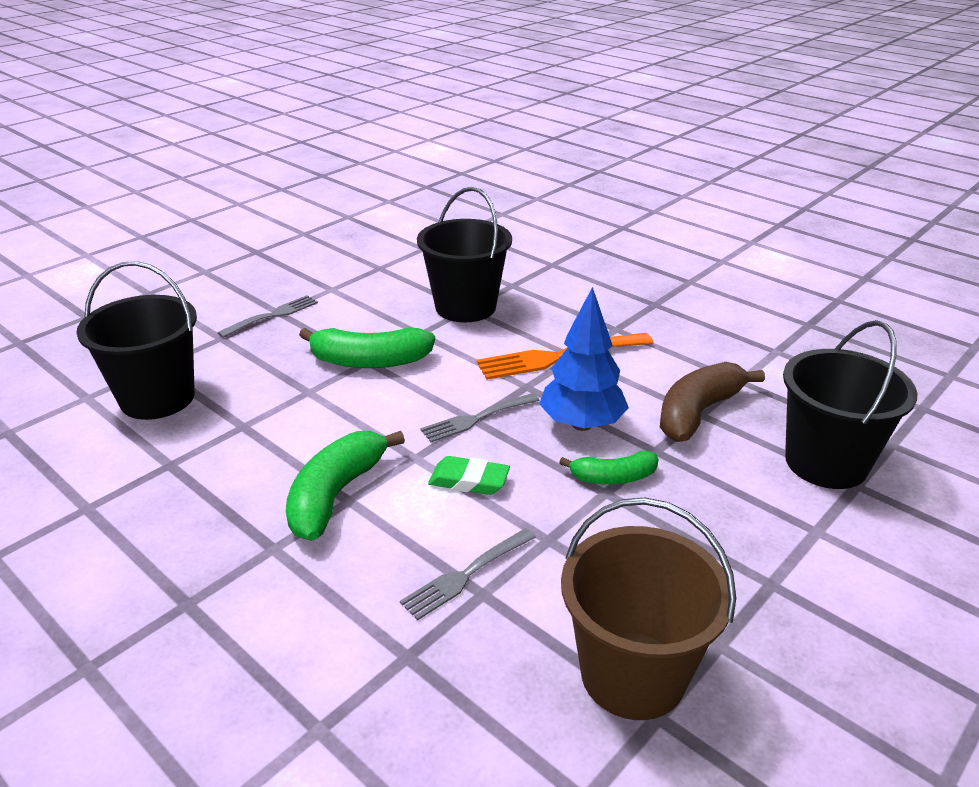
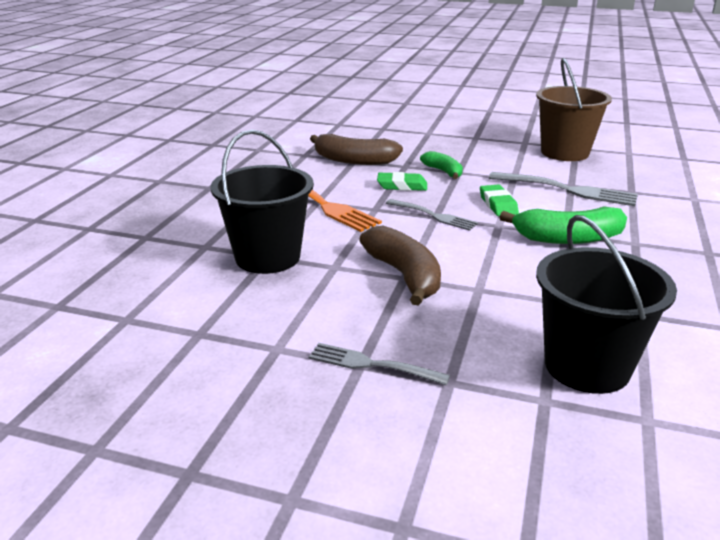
camera: 115 degrees left, 5 degrees down
green banana [299,327,435,368] -> brown banana [359,225,441,306]
grey fork [400,528,536,621] -> grey fork [489,172,638,206], size x1.58
blue tree [539,287,629,431] -> green eraser [377,172,427,191]
black bucket [783,320,917,489] -> none

